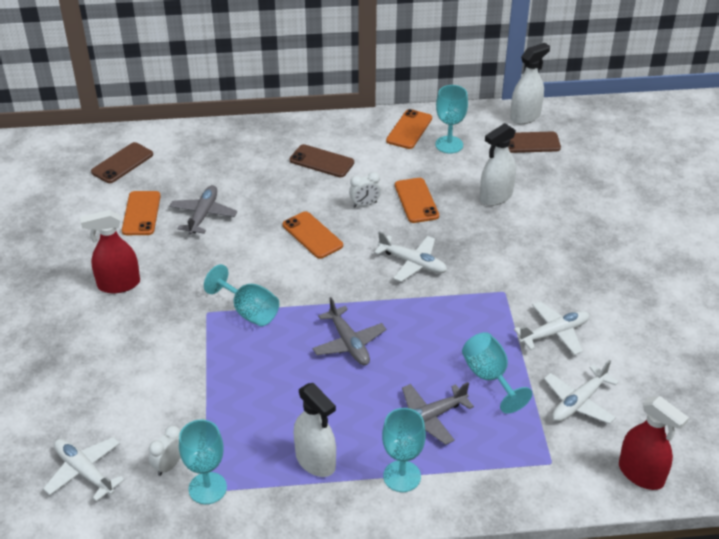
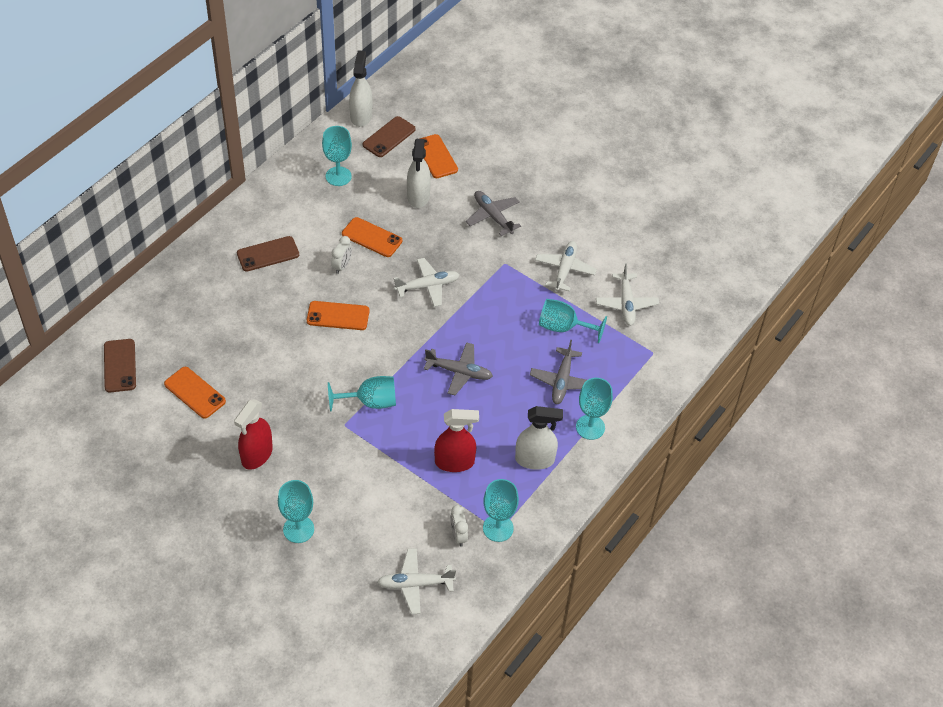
camera: 50 degrees left, 10 degrees up
grey plane [169,185,237,235] -> grey plane moved to [466,191,521,236]
orange phone [386,109,432,149] -> orange phone moved to [420,134,458,178]
red spray bottle [619,396,689,490] -> red spray bottle moved to [434,409,479,472]
none -> turquoise goblet [278,480,314,543]

